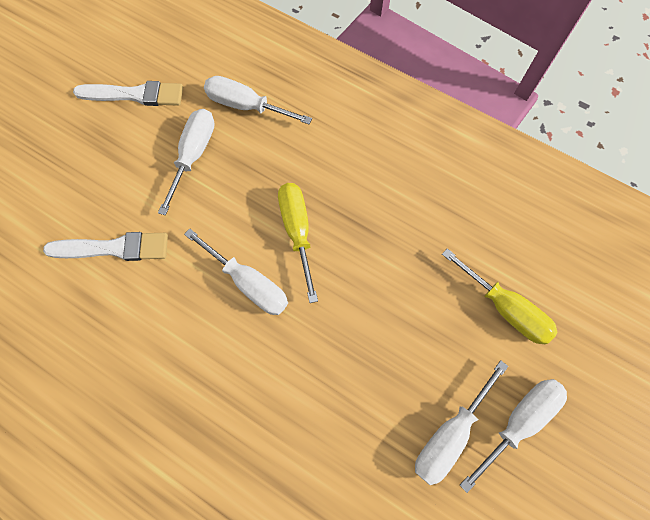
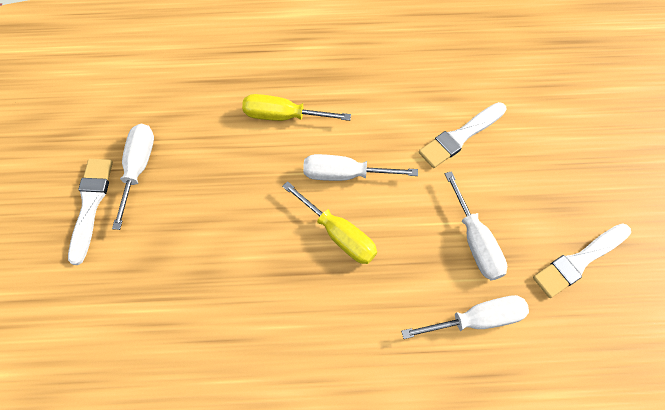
camera: 145 degrees right, 5 degrees down
yellow screwdriver [442,248,557,344] -> yellow screwdriver moved to [242,94,351,121]
white screwdriver [460,379,567,493] -> white brush [68,159,113,265]

